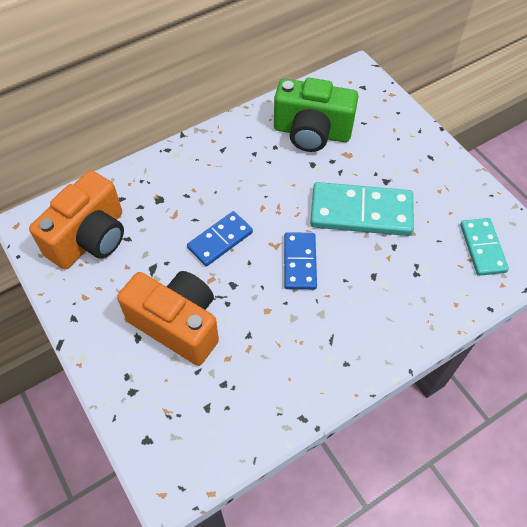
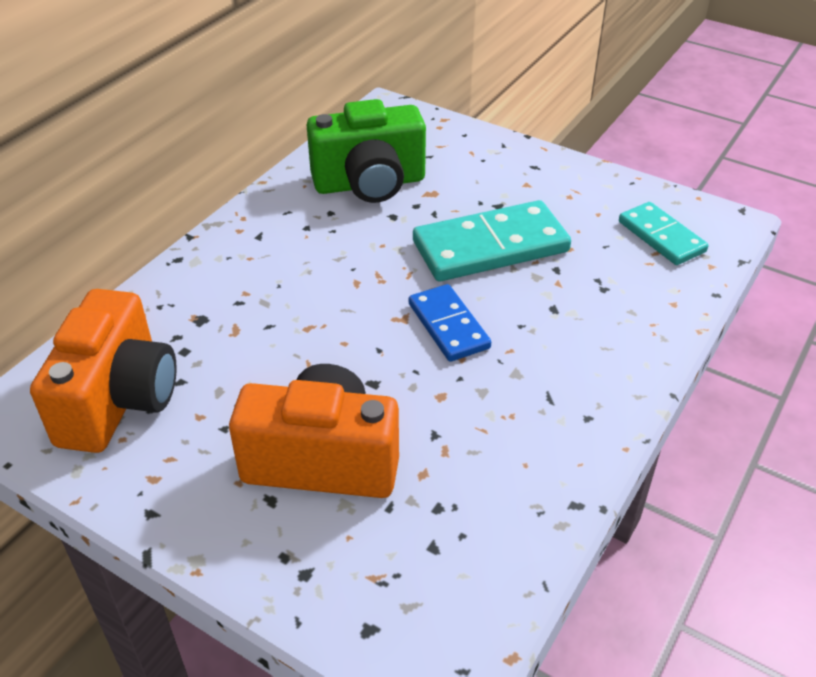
camera: 25 degrees left, 15 degrees down
blue domino [187,211,253,266] -> none

